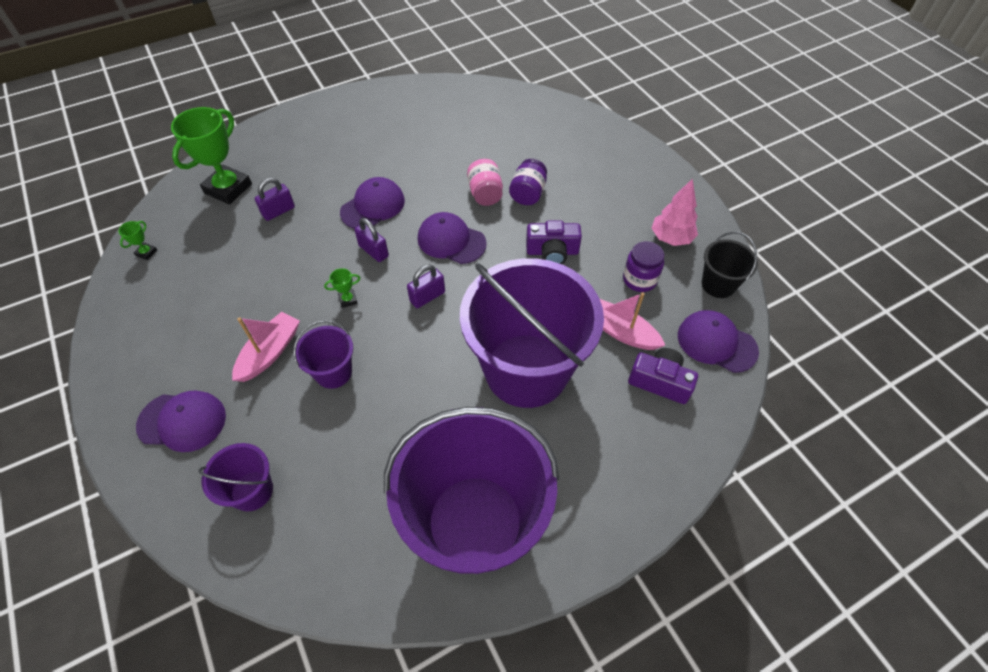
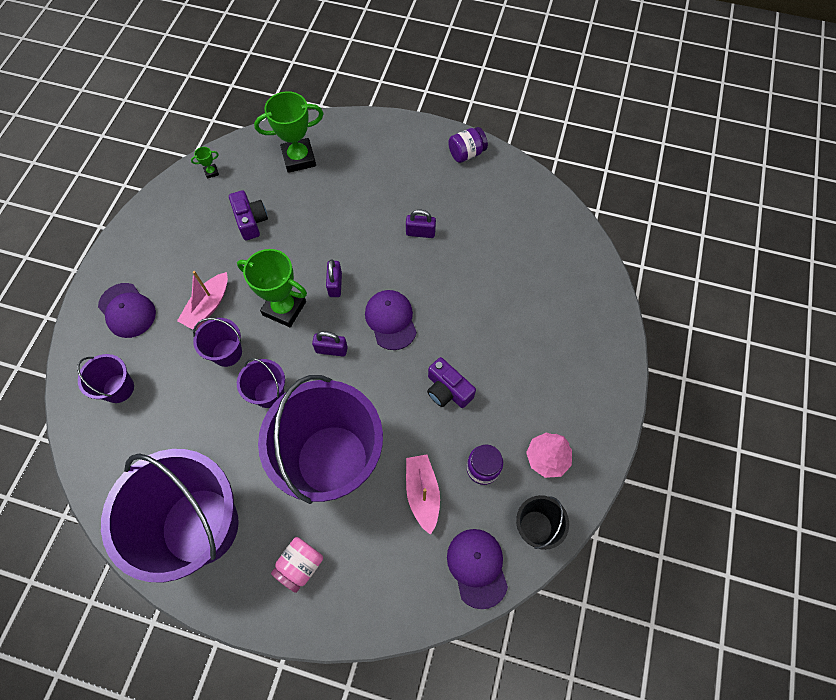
camera: 45 degrees right, 10 degrees up
pink boat [232,312,300,382] -> pink boat turned 135 degrees clockwise [177,271,228,330]
purple padlock [255,178,295,221] -> purple padlock moved to [406,210,436,238]
green trophy [324,268,360,308] -> green trophy [237,249,307,327], size x2.43
purple cap [340,177,405,229] -> none
pink jar [467,159,503,206] -> pink jar moved to [271,537,323,593]
purple jar [509,159,547,205] -> purple jar moved to [448,127,488,163]
purple camera [628,348,698,404] -> purple camera moved to [229,190,268,240]
none -> purple bucket [237,358,285,408]

